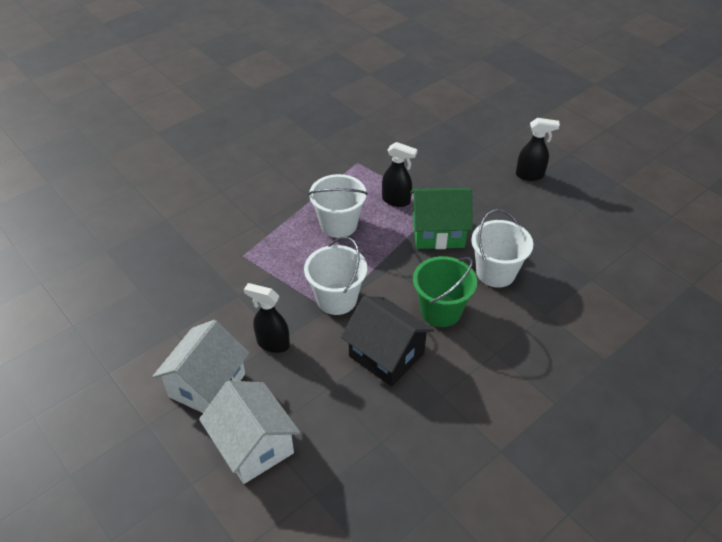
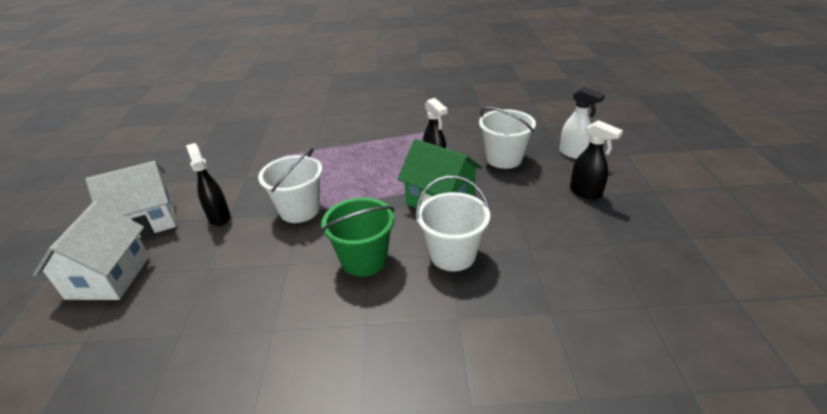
camera: 40 degrees right, 10 degrees down
white bucket [308,174,368,238] -> white bucket moved to [479,107,536,169]
black house [341,296,434,386] -> none
none -> white spray bottle [559,87,605,159]

